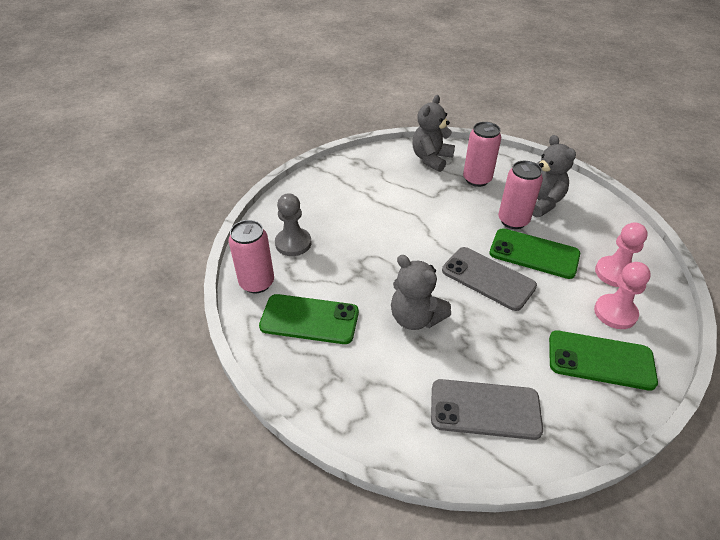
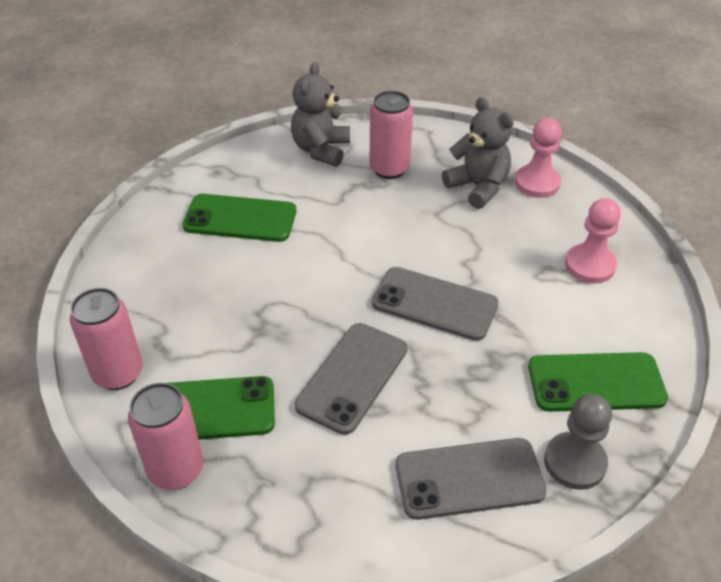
camera: 15 degrees left, 0 degrees up
grey pawn [275,193,311,256] -> grey pawn moved to [544,394,612,490]
grey teddy bear [391,255,451,330] -> grey phone [295,323,407,435]
green phone [489,228,580,279] -> green phone moved to [182,194,296,242]
pink can [498,161,543,229] -> pink can moved to [128,383,203,490]
pink pawn [594,262,651,329] -> pink pawn moved to [515,118,562,198]

